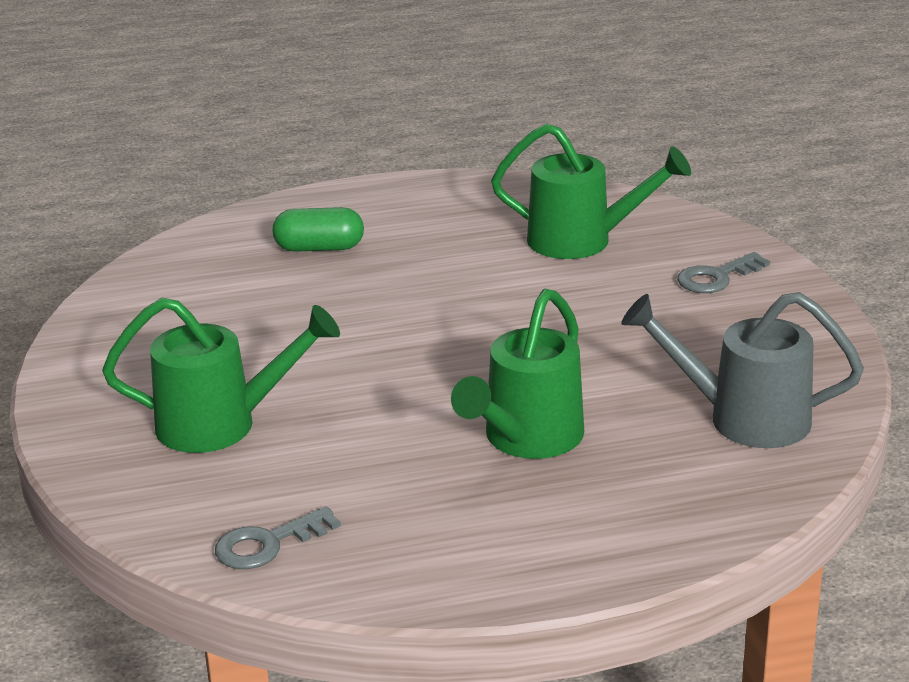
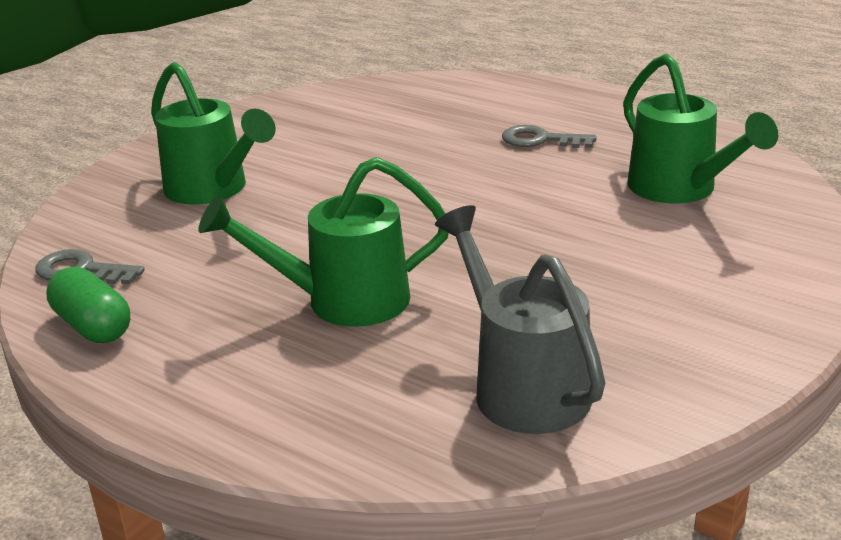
camera: 50 degrees right, 0 degrees up
green capsule [273,207,364,252] -> green capsule moved to [46,267,130,343]
grey key [677,252,770,293] -> grey key moved to [502,125,597,148]

